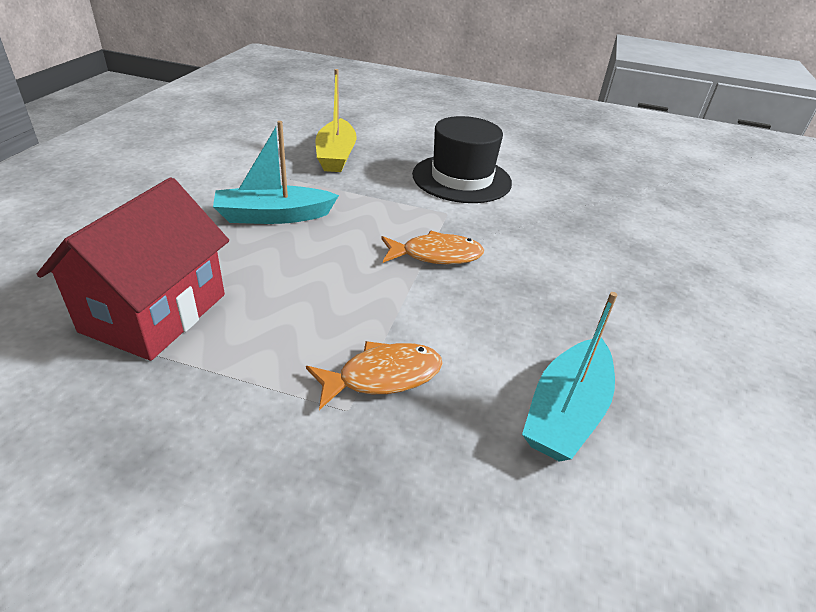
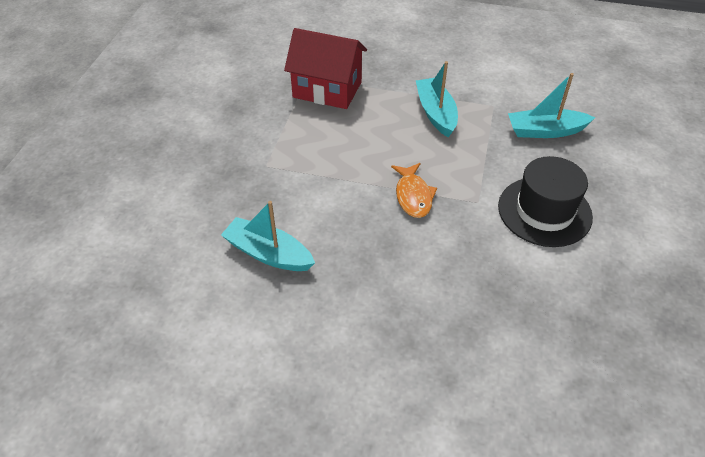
camera: 90 degrees right, 10 degrees up
orange fish [306,341,443,410] -> none
yellow boat [315,69,357,172] -> turquoise boat [508,73,595,138]

